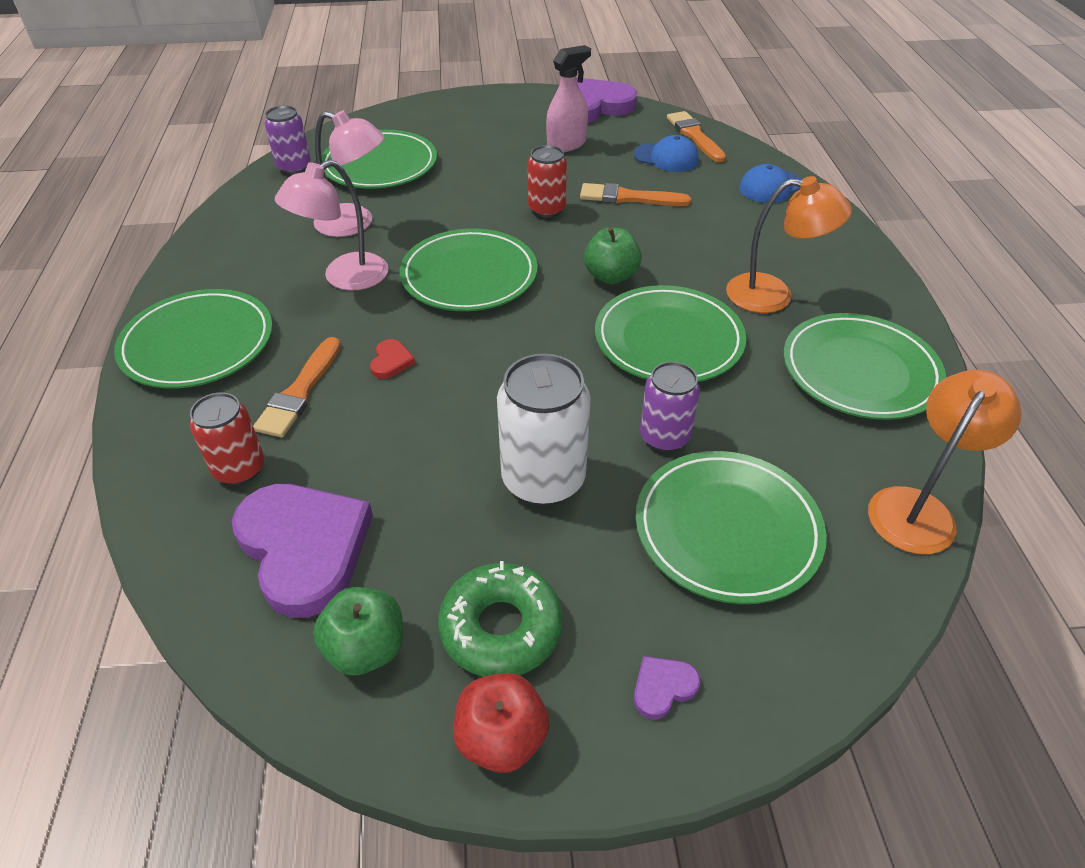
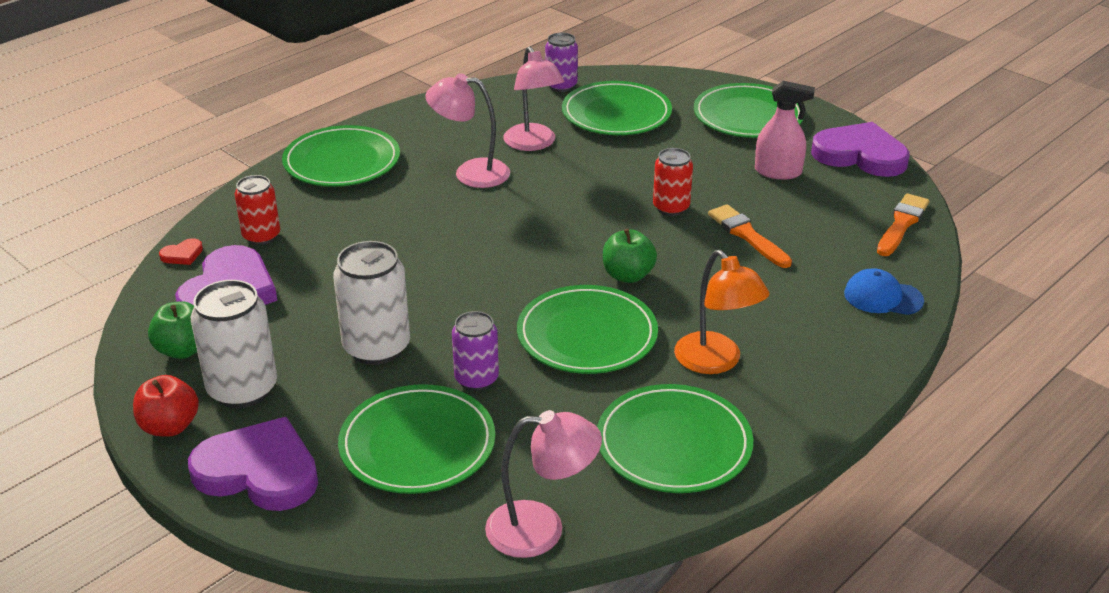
camera: 50 degrees right, 10 degrees down
orange brush [253,337,341,437] -> none
red heart [370,339,415,379] -> red heart moved to [159,238,203,265]
green plate [400,228,538,311] -> green plate moved to [694,83,805,138]
green donut [438,561,563,677] -> white can [191,280,277,408]
blue cap [634,135,699,172] -> none
purple heart [634,656,701,719] -> purple heart [188,417,318,511], size x2.48
orange lamp [868,370,1022,554] -> pink lamp [485,410,602,558]

